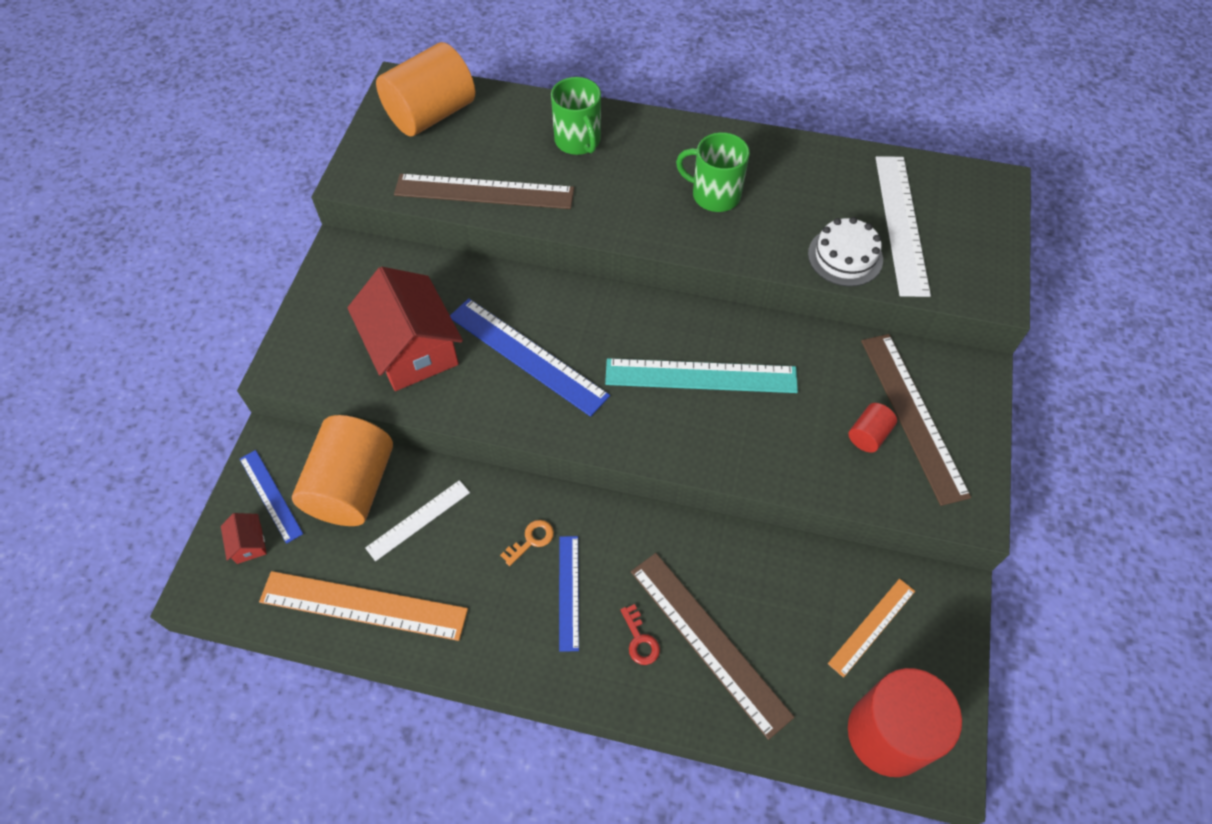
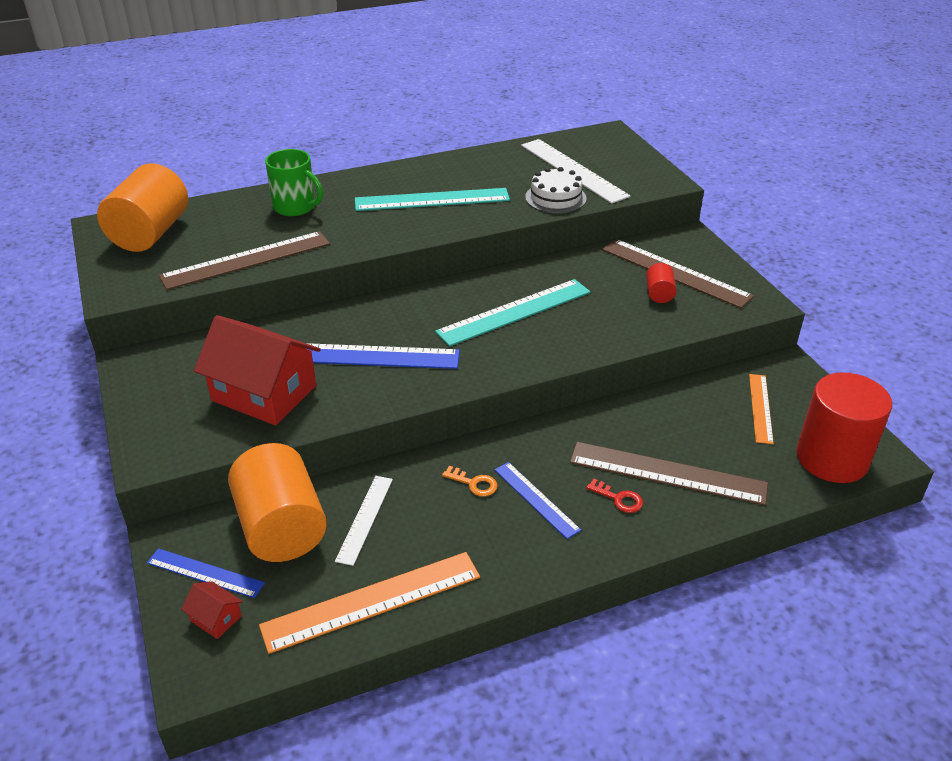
camera: 35 degrees left, 20 degrees down
orange key [500,520,554,566] -> orange key turned 105 degrees clockwise [442,466,498,497]
green mug [676,132,750,212] -> turquoise ruler [355,188,510,211]

